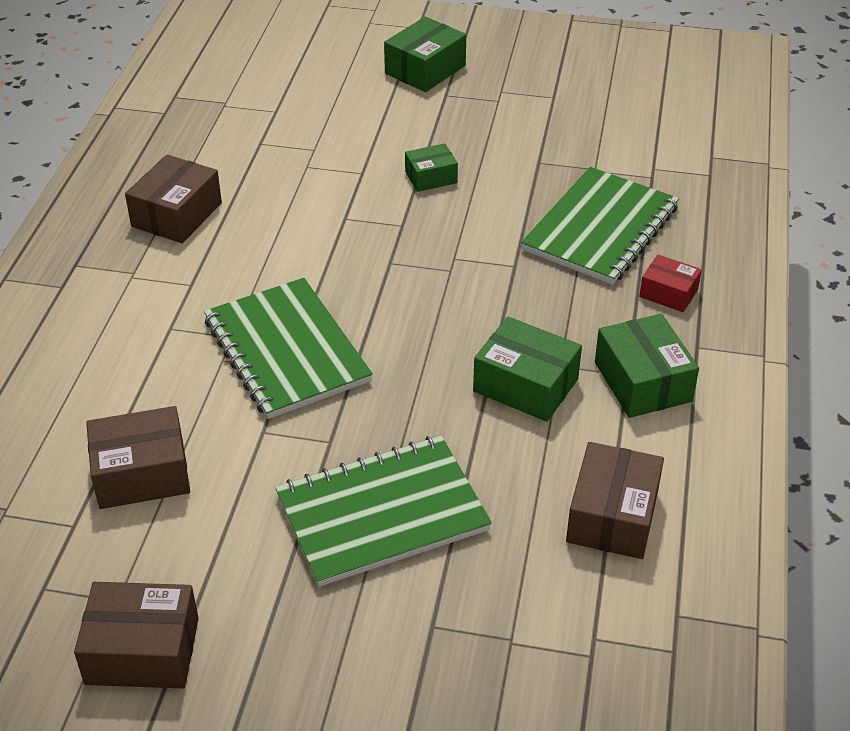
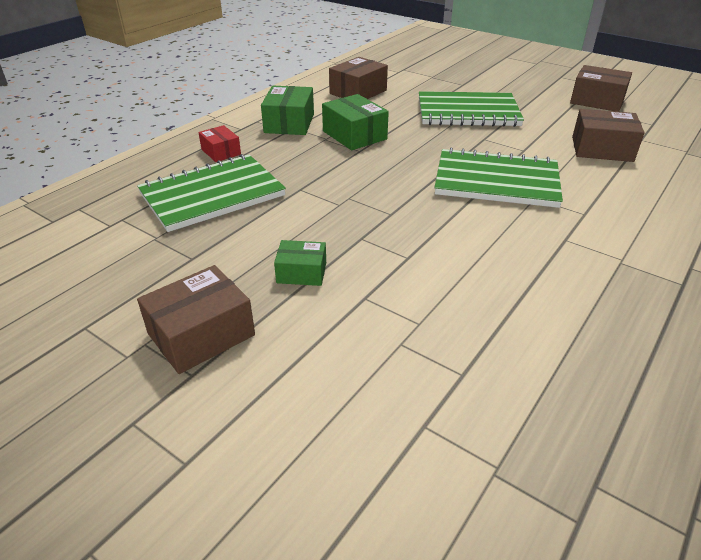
camera: 155 degrees left, 5 degrees down
brown box [125,154,222,243] -> brown box moved to [137,265,255,374]
green notebook [204,278,373,419] -> green notebook turned 75 degrees counterclockwise [434,147,563,208]
green box [384,17,466,92] -> none

